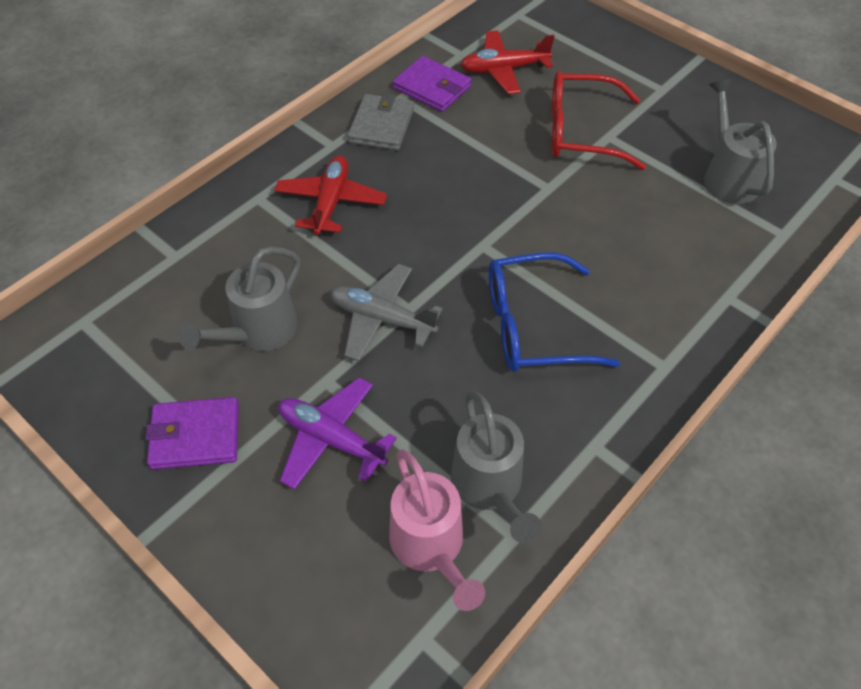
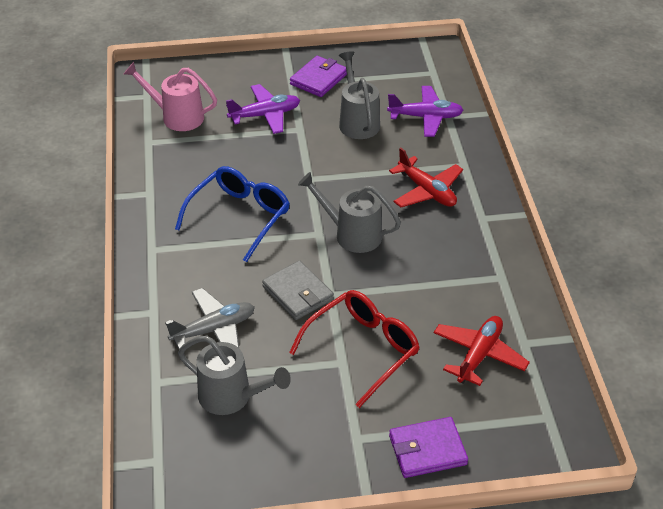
camera: 130 degrees right, 10 degrees down
grey plane [330,264,443,361] -> grey plane moved to [165,288,255,349]
grey wallet [347,93,414,151] -> grey wallet moved to [262,260,334,320]
purple wallet [393,56,471,112] -> purple wallet moved to [389,417,468,478]
grey watering can [451,391,541,543] -> grey watering can moved to [298,172,401,253]
none -> purple plane [387,86,463,137]

